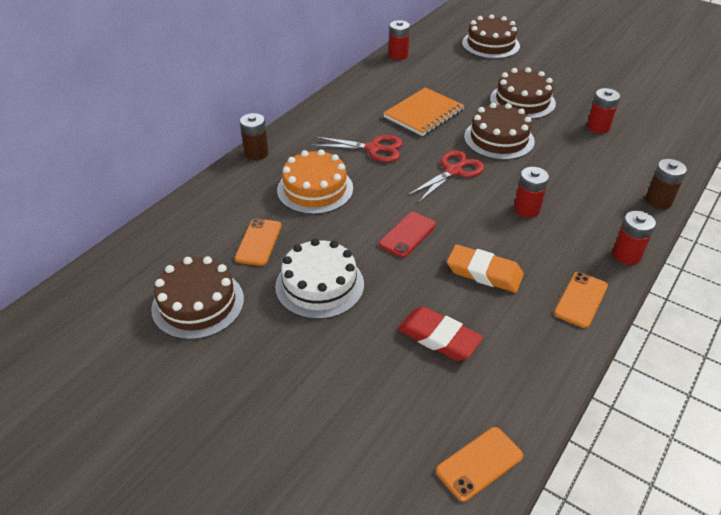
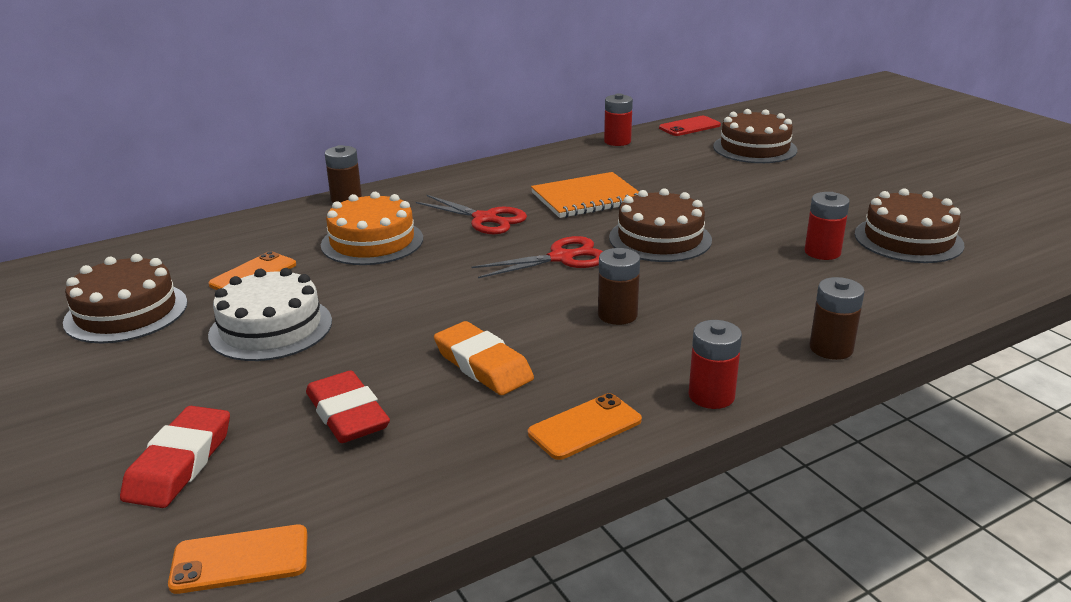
camera: 25 degrees right, 15 degrees down
red phone [379,212,436,258] -> red phone moved to [659,116,721,136]
brown cake [490,67,556,119] -> brown cake moved to [855,189,965,263]
red battery [514,167,549,218] -> brown battery [598,248,640,325]
none -> red eraser [120,406,230,508]

